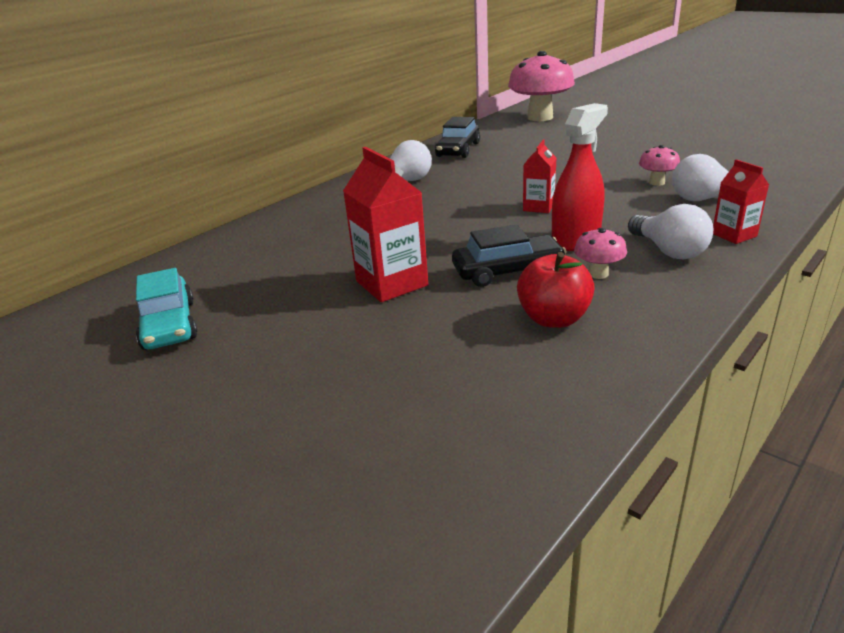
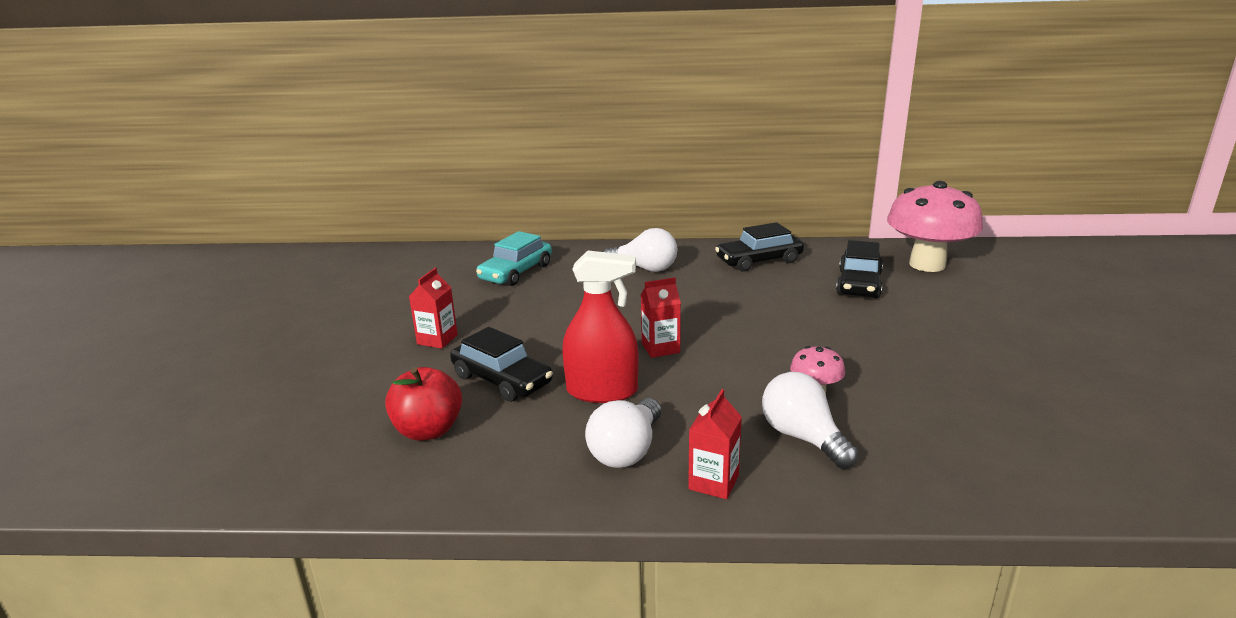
camera: 50 degrees right, 5 degrees down
turquoise car [136,268,197,350] -> turquoise car moved to [476,231,552,286]
red carton [343,147,428,302] -> red carton [409,268,458,349], size x0.59
pink mushroom [574,228,627,279] -> none
none -> black car [836,240,883,298]

